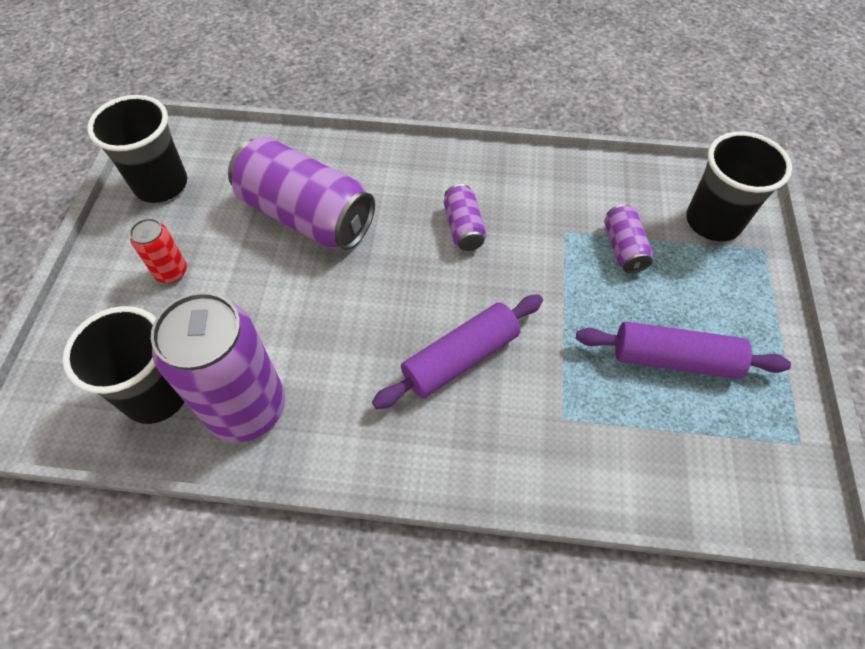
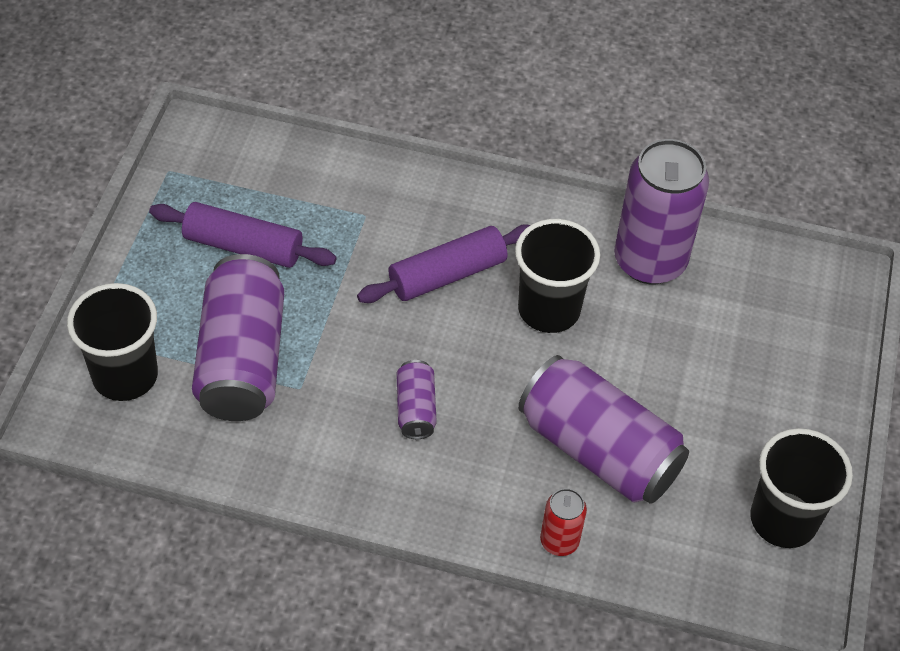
camera: 175 degrees left, 5 degrees down
black cup [63,306,184,424] -> black cup moved to [515,219,600,333]
red can [130,218,187,283] -> red can moved to [540,488,587,556]
purple can [604,204,653,273] -> purple can [192,254,284,421], size x2.13

